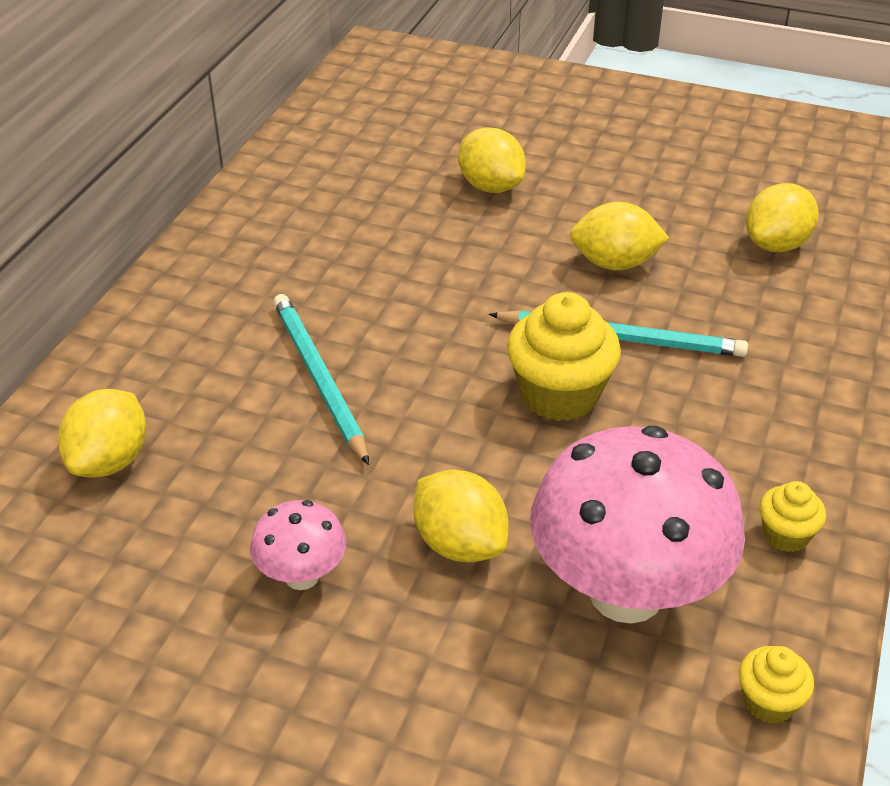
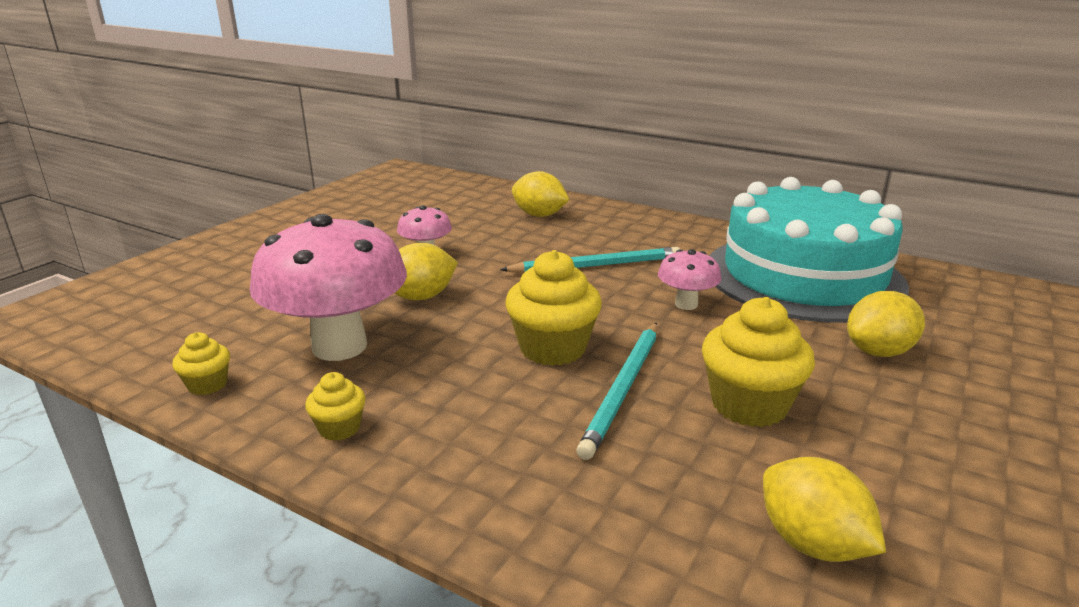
camera: 100 degrees right, 15 degrees down
yellow lemon [570,202,669,270] -> yellow cupcake [702,297,815,427]
none -> pink mushroom [658,249,722,310]
none -> turquoise cake [710,177,909,323]

